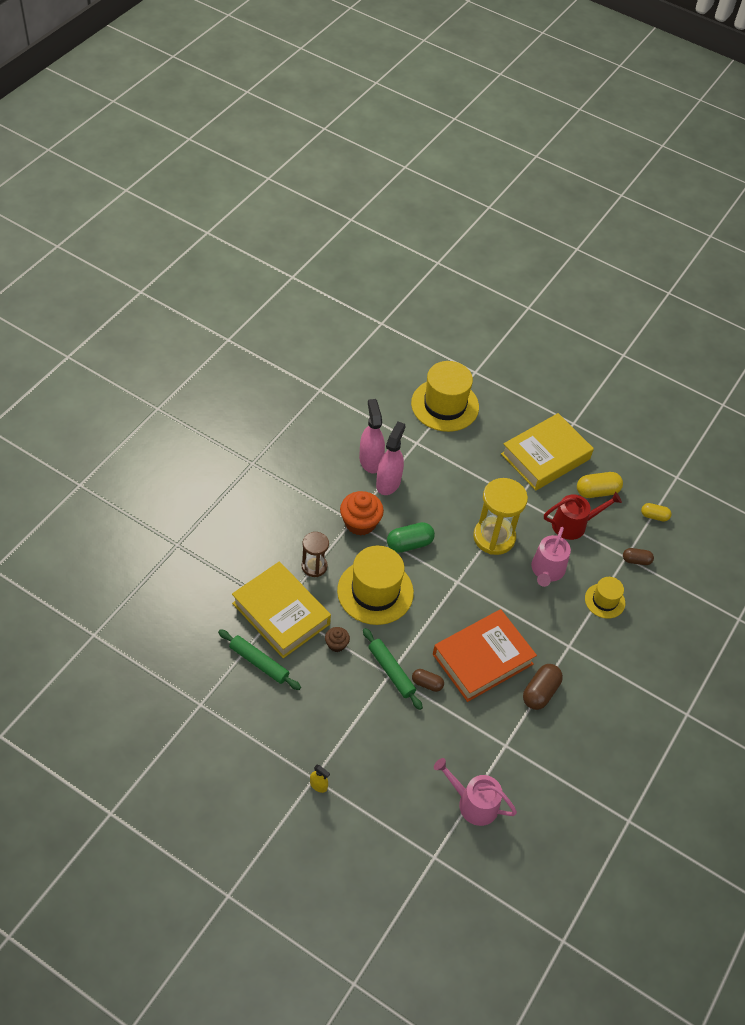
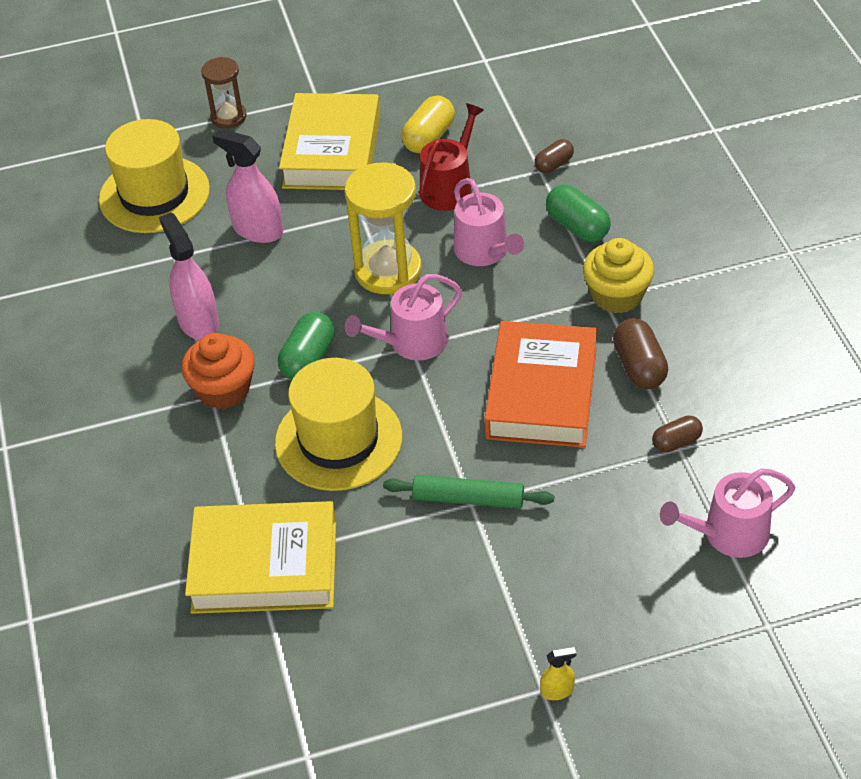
camera: 40 degrees left, 5 degrees down
green rolling pin [218,629,301,690] -> none
brown hourglass [302,532,329,577] -> brown hourglass moved to [201,57,247,129]
brown cupcake [325,627,350,652] -> none
pink spray bottle [359,399,385,473] -> pink spray bottle moved to [212,129,283,243]
brown capsule [412,669,444,692] -> brown capsule moved to [652,416,703,452]
yellow hat [585,577,625,619] -> green capsule [546,185,610,242]
yellow capsule [641,503,672,522] -> none
none -> pink watering can [345,274,462,361]
none -> yellow cupcake [583,238,654,313]

